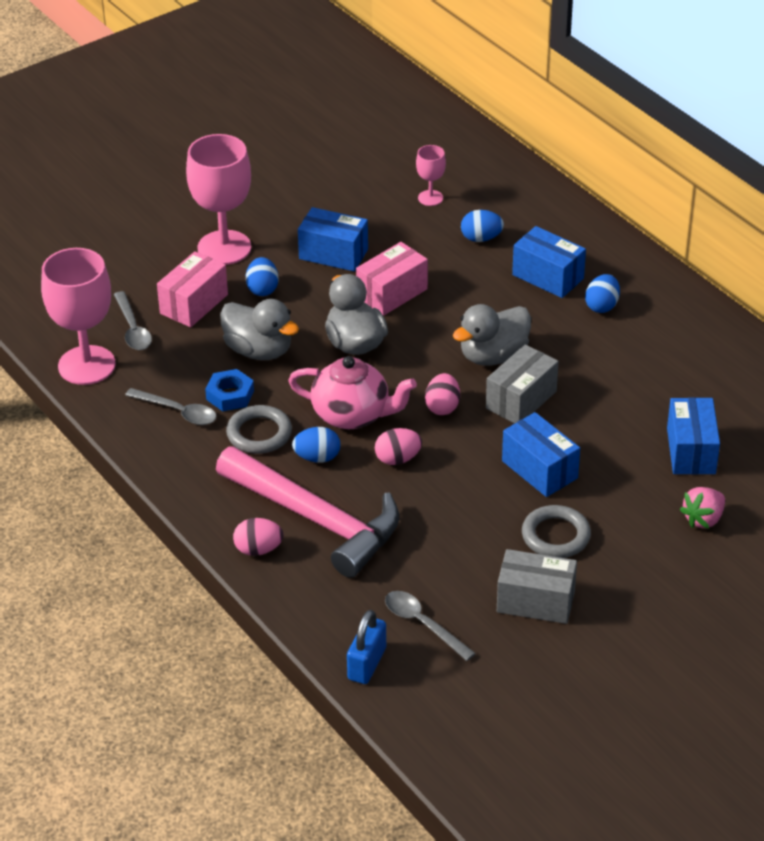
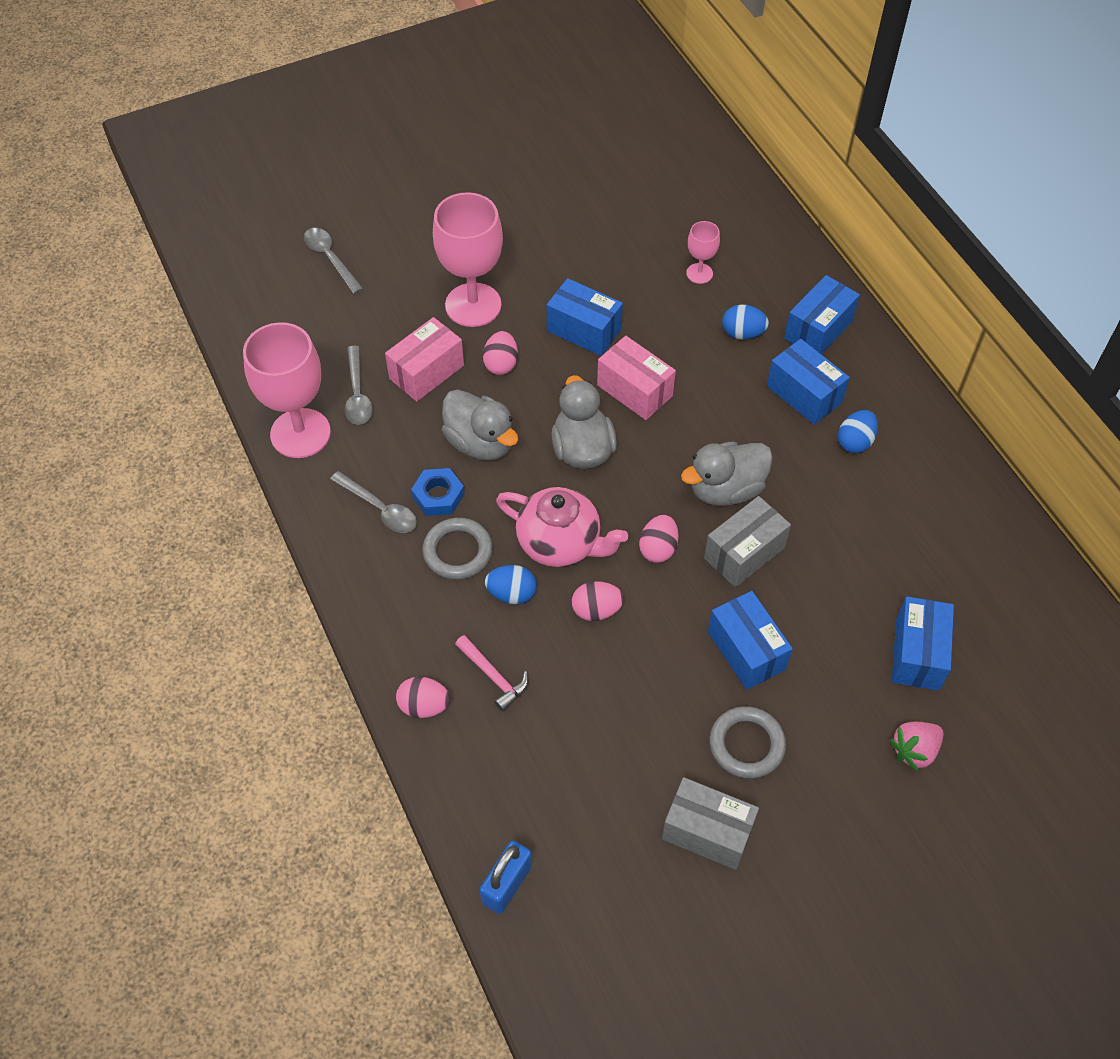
camera: 10 degrees right, 15 degrees up
pink hammer [216,446,399,578] -> pink hammer [455,635,529,712], size x0.40
blue egg [246,257,279,296] -> pink egg [483,331,518,375]
pink box [356,242,428,316] -> pink box turned 75 degrees clockwise [597,336,676,420]
grey spoon [385,591,476,661] -> grey spoon moved to [304,228,363,294]
none -> blue box [784,275,860,354]

